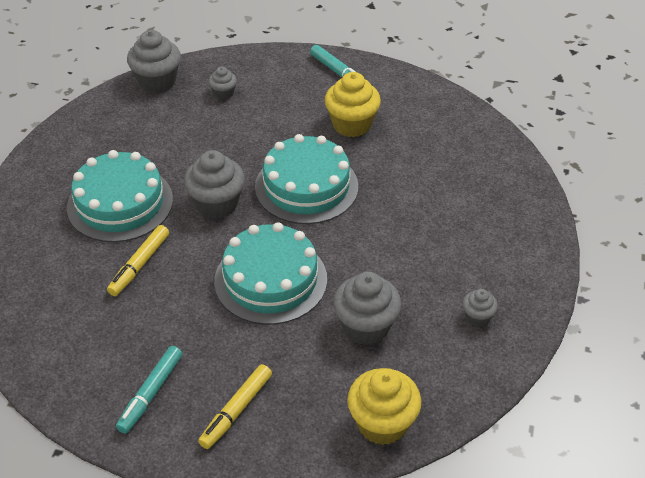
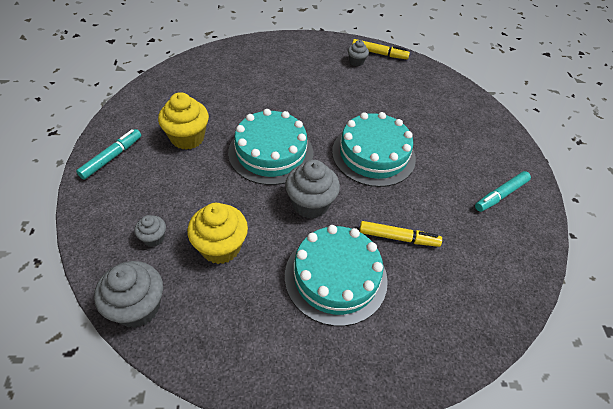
camera: 110 degrees left, 5 degrees up
turquoise marker [116,346,182,434] -> turquoise marker turned 135 degrees clockwise [475,171,531,212]
yellow marker [198,364,272,449] -> yellow marker moved to [352,39,410,59]
grey cupcake [333,272,402,345] -> none
yellow cupcake [347,368,421,445] -> yellow cupcake moved to [187,203,248,264]

